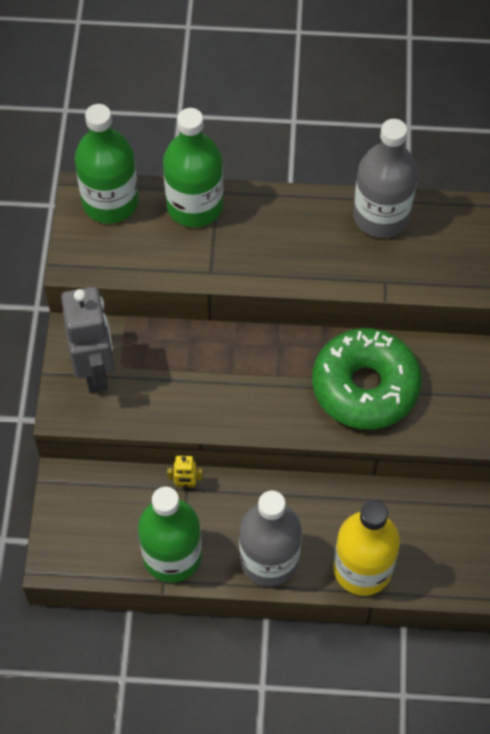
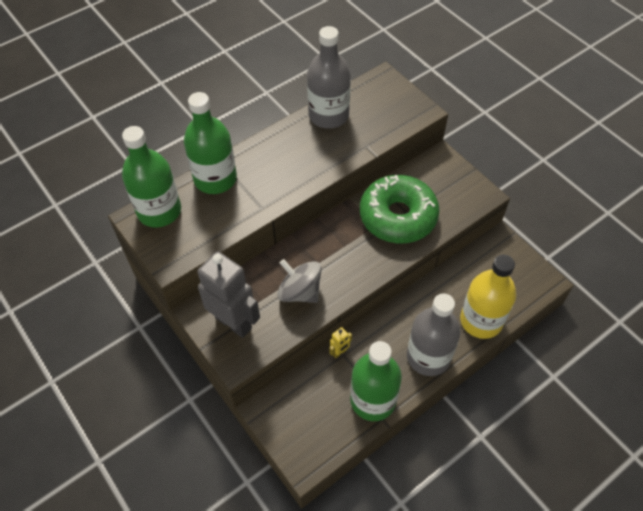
camera: 40 degrees left, 5 degrees down
none -> grey spinning top [277,259,322,303]

